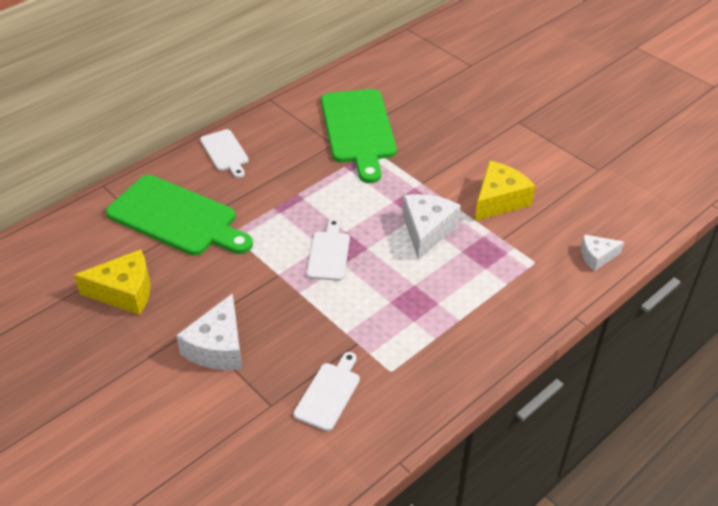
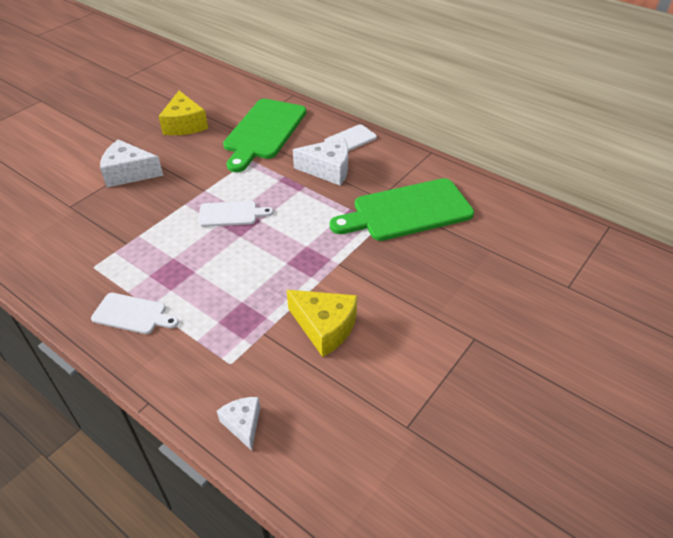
camera: 80 degrees right, 0 degrees up
white cutting board [293,352,360,431] -> white cutting board moved to [91,293,179,334]
white cheese [403,194,461,260] -> white cheese moved to [293,138,348,186]

